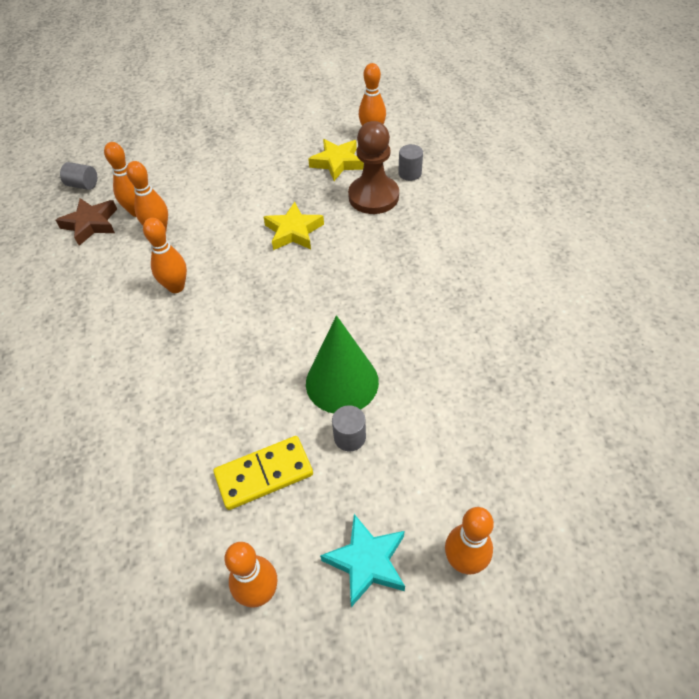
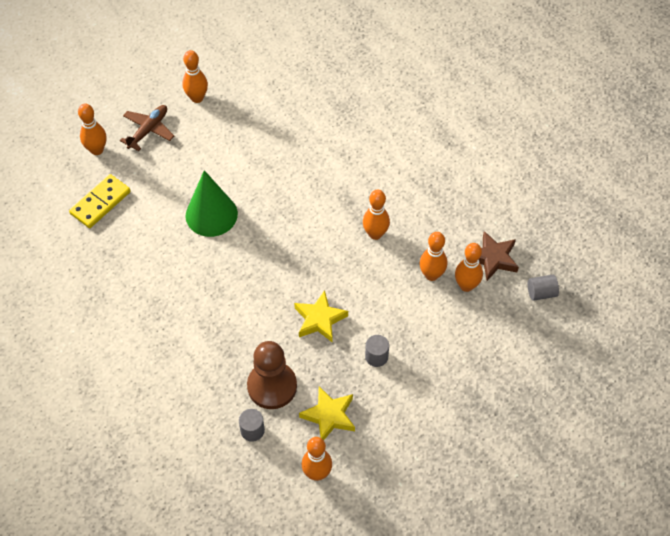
camera: 150 degrees right, 5 degrees up
yellow domino [213,436,313,510] -> yellow domino moved to [69,174,131,228]
turquoise star [320,514,405,607] -> brown plane [120,105,174,151]
grey cylinder [332,405,366,451] -> grey cylinder moved to [365,335,389,367]

